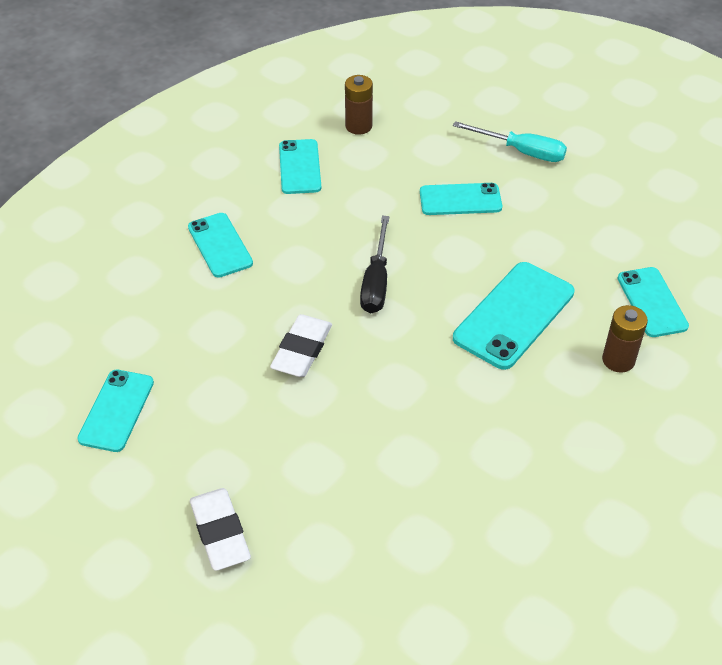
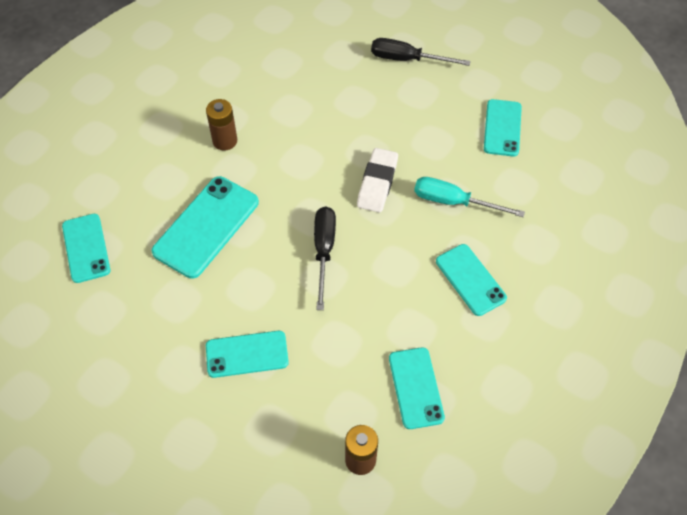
camera: 175 degrees right, 10 degrees up
white eraser [190,488,251,571] -> black screwdriver [371,38,471,66]
turquoise screwdriver [453,121,567,162] -> turquoise screwdriver moved to [414,177,525,217]
brown battery [602,305,648,373] -> brown battery moved to [206,99,237,150]

